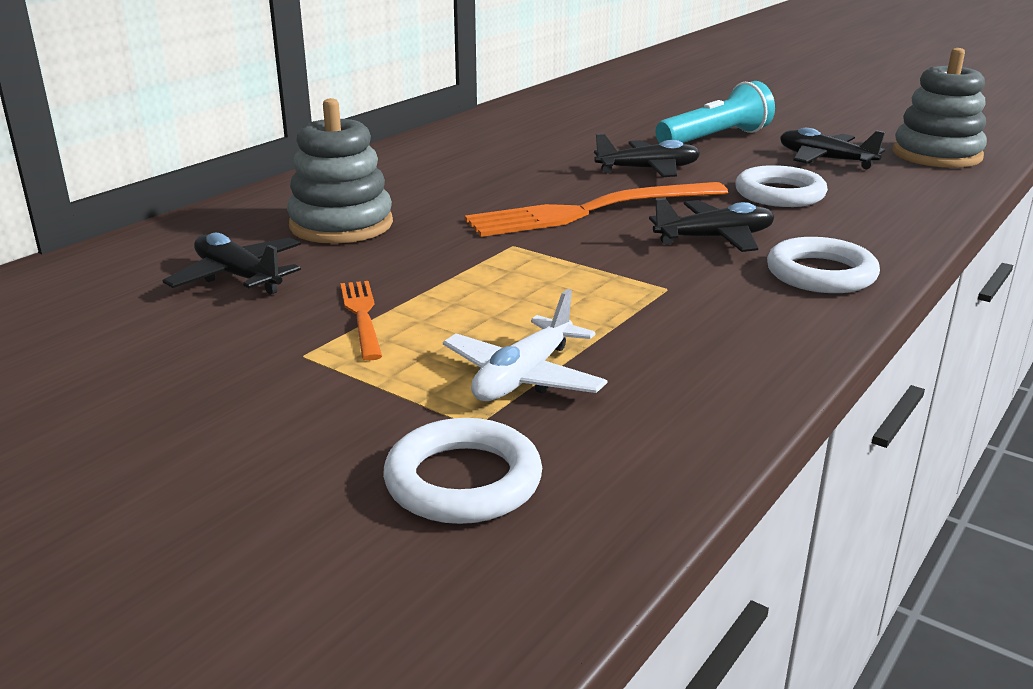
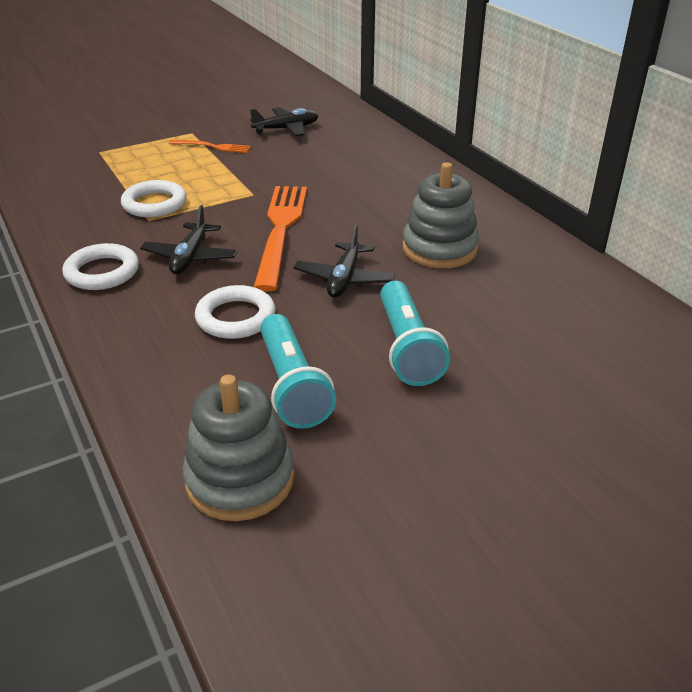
camera: 115 degrees right, 10 degrees up
grey stacking toy [287,98,393,244] -> grey stacking toy moved to [403,162,479,268]
white ring [383,418,542,524] -> white ring moved to [121,180,187,217]
white plane [443,289,608,401] -> none
black plane [780,128,885,169] -> turquoise flashlight [260,314,336,429]

